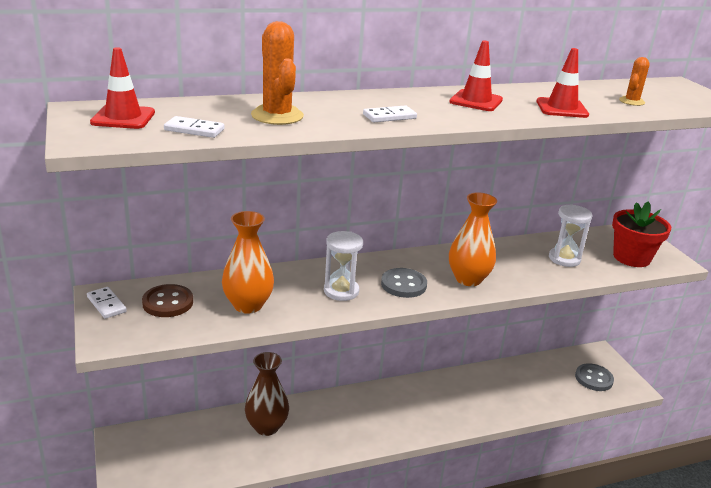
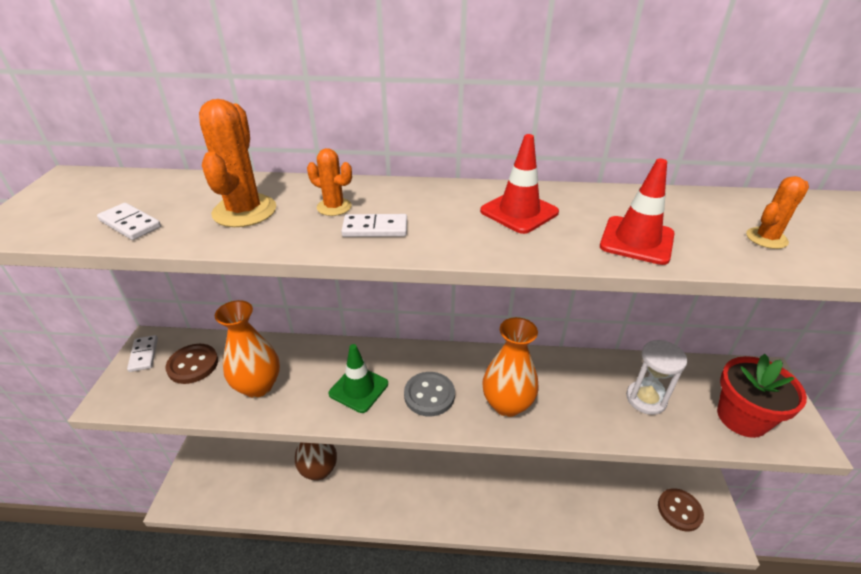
camera: 25 degrees right, 10 degrees up
red traffic cone [90,47,155,129] -> none
white hourglass [324,231,363,301] -> green traffic cone [329,344,388,413]
grey button [575,363,614,391] -> brown button [658,488,704,532]
none -> orange cactus [307,148,352,216]

